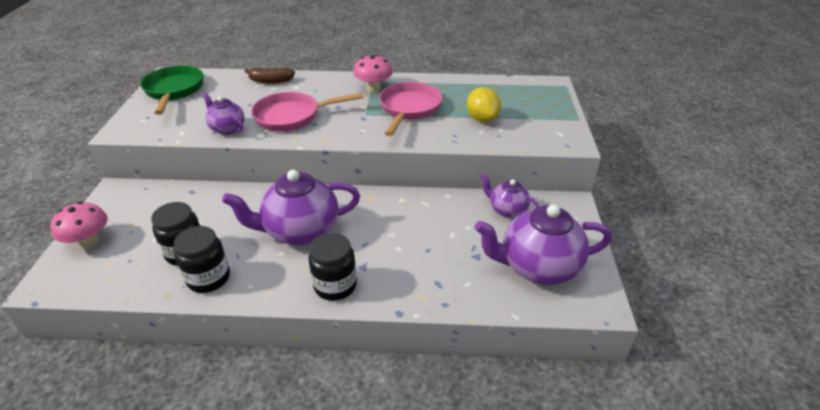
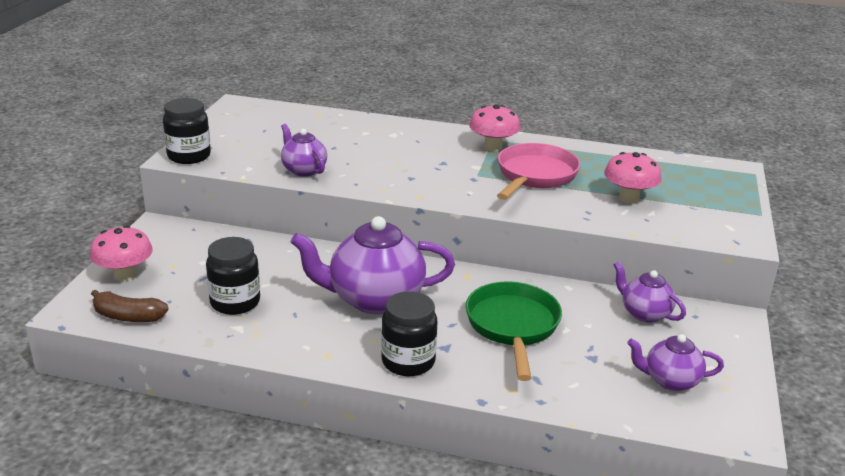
camera: 10 degrees right, 10 degrees down
green pan [140,65,203,115] -> green pan moved to [465,282,562,381]
black jar [174,226,230,293] -> black jar moved to [163,98,211,164]
brown banana [244,67,295,83] -> brown banana moved to [91,290,169,322]
pink pan [251,92,363,131] -> none
yellow lemon [467,87,501,122] -> pink mushroom [604,152,662,203]
purple teapot [474,204,612,285] -> purple teapot [627,334,724,391], size x0.54

